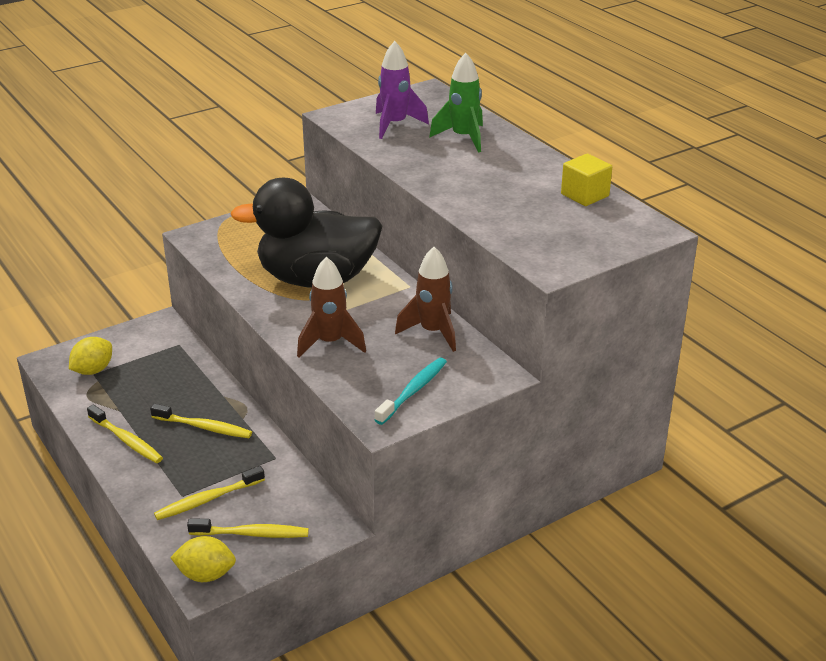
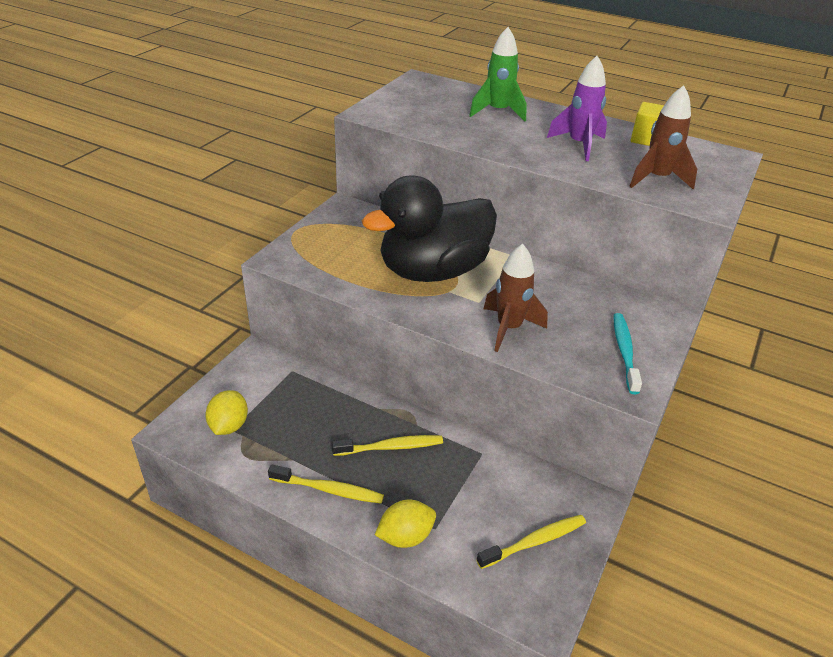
camera: 30 degrees left, 5 degrees up
yellow toothbrush [154,466,265,520] -> none
yellow lemon [170,536,236,582] -> yellow lemon moved to [375,500,436,548]
purple rocket [376,41,429,139] -> purple rocket moved to [547,56,607,161]
brown rocket [395,247,456,352] -> brown rocket moved to [629,85,697,190]

